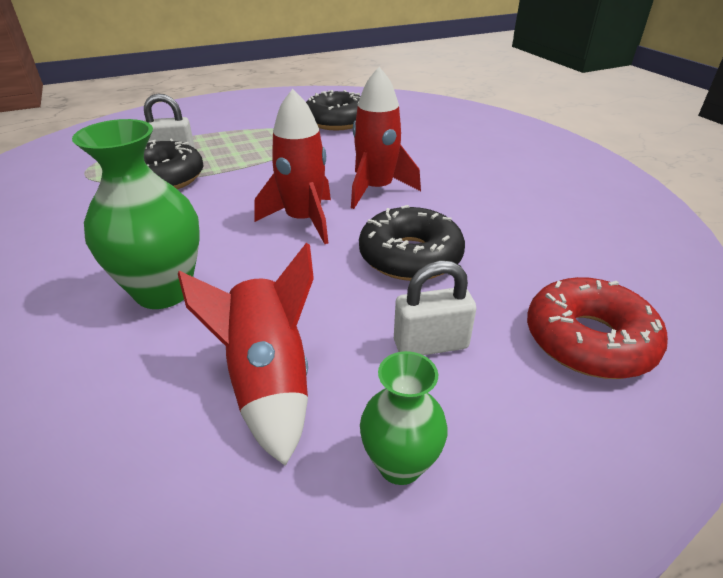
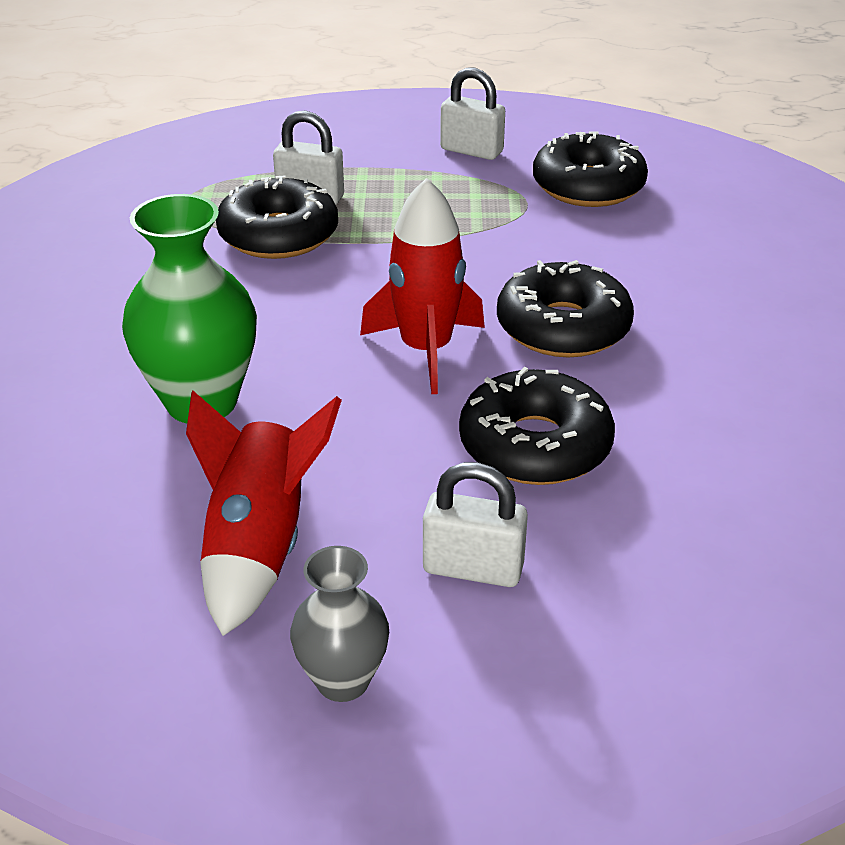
camera: 25 degrees right, 0 degrees up
red rocket [351,67,421,209] -> black donut [497,260,634,357]
green vase [360,351,448,485] -> grey vase [290,546,389,702]
red donut [527,277,668,379] -> none
none -> white padlock [440,68,505,160]

